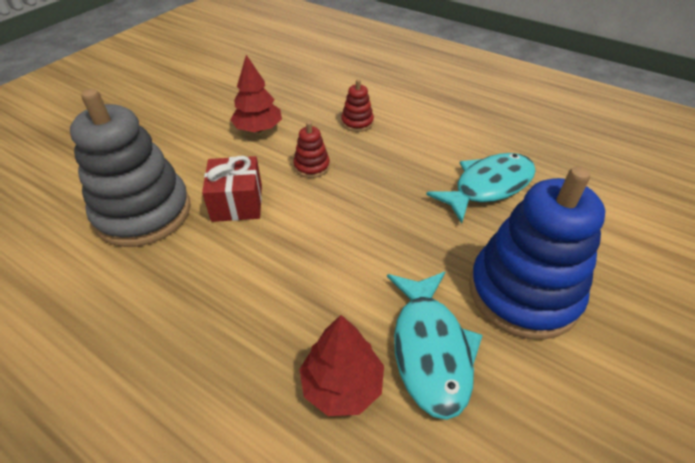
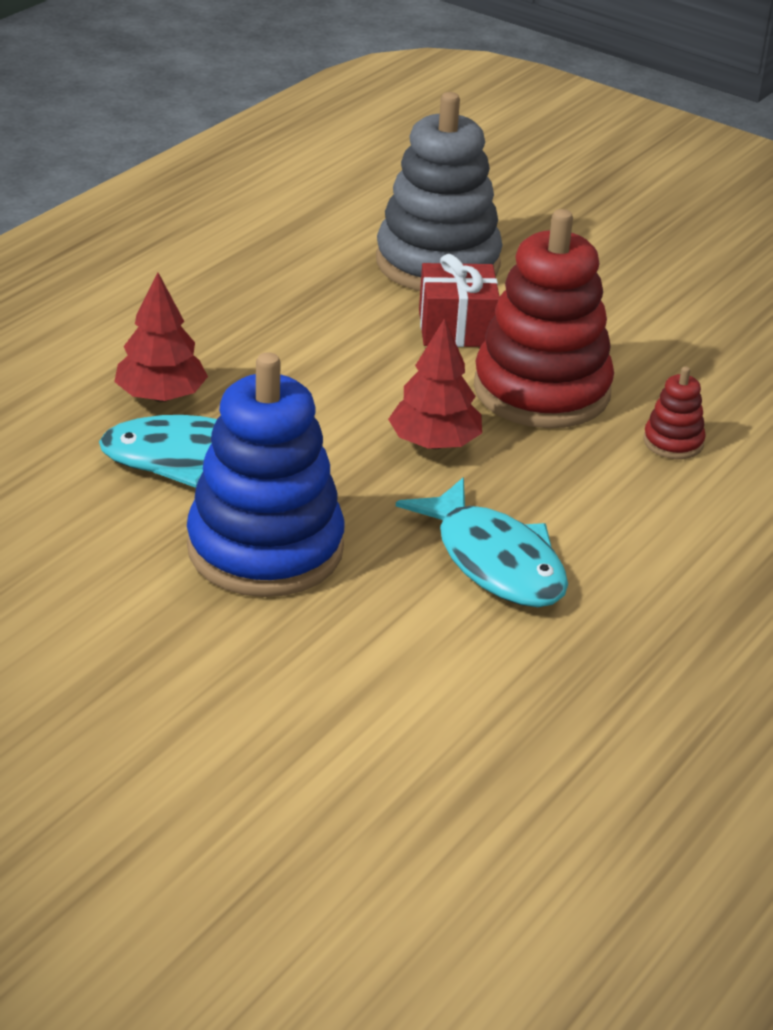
camera: 90 degrees right, 10 degrees down
red tree [230,55,282,132] -> red tree moved to [388,318,482,449]
red stacking toy [294,121,330,178] -> red stacking toy [474,209,614,428], size x2.35

